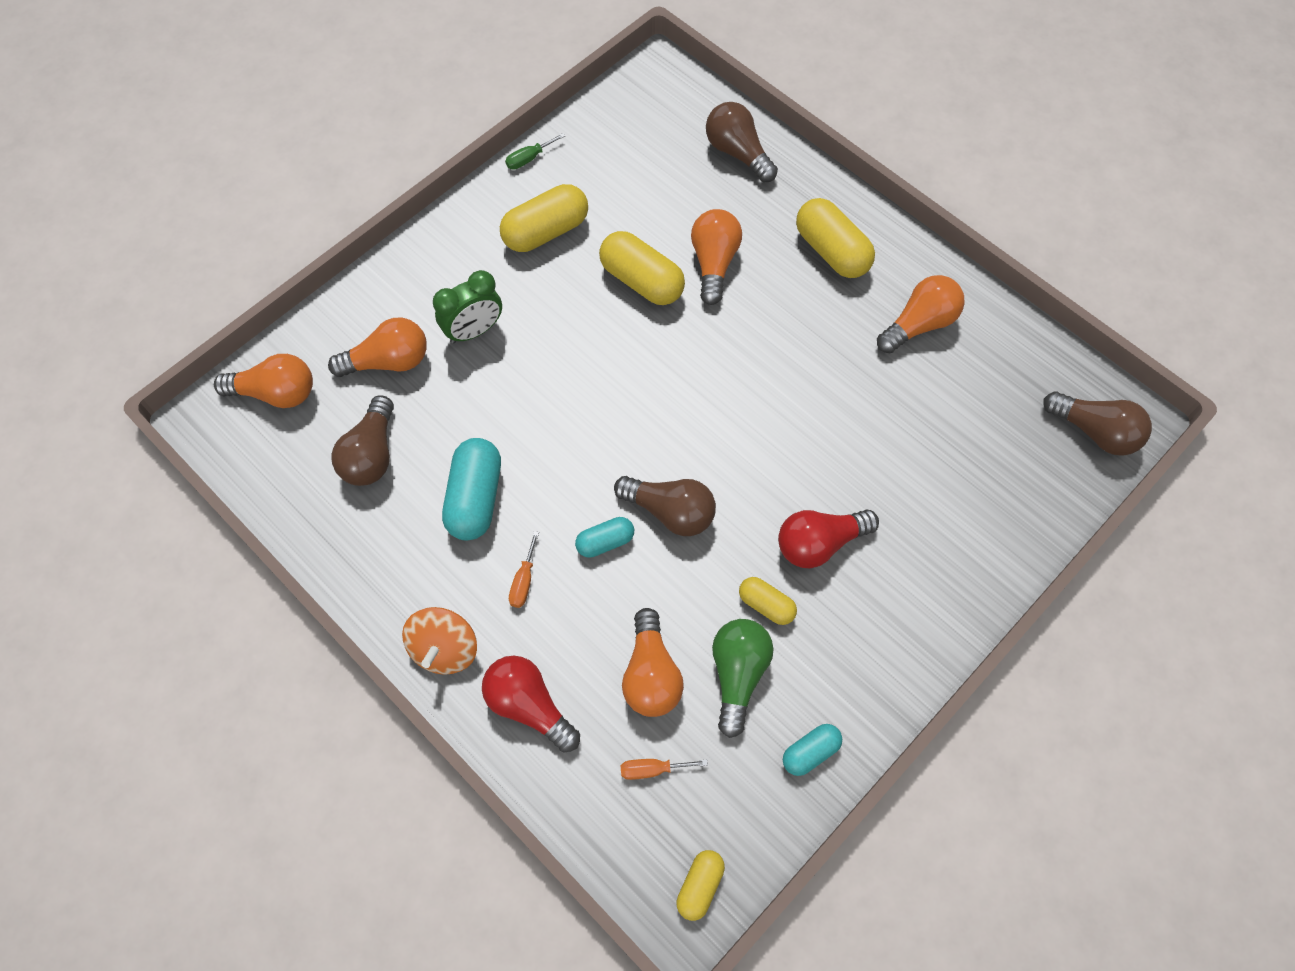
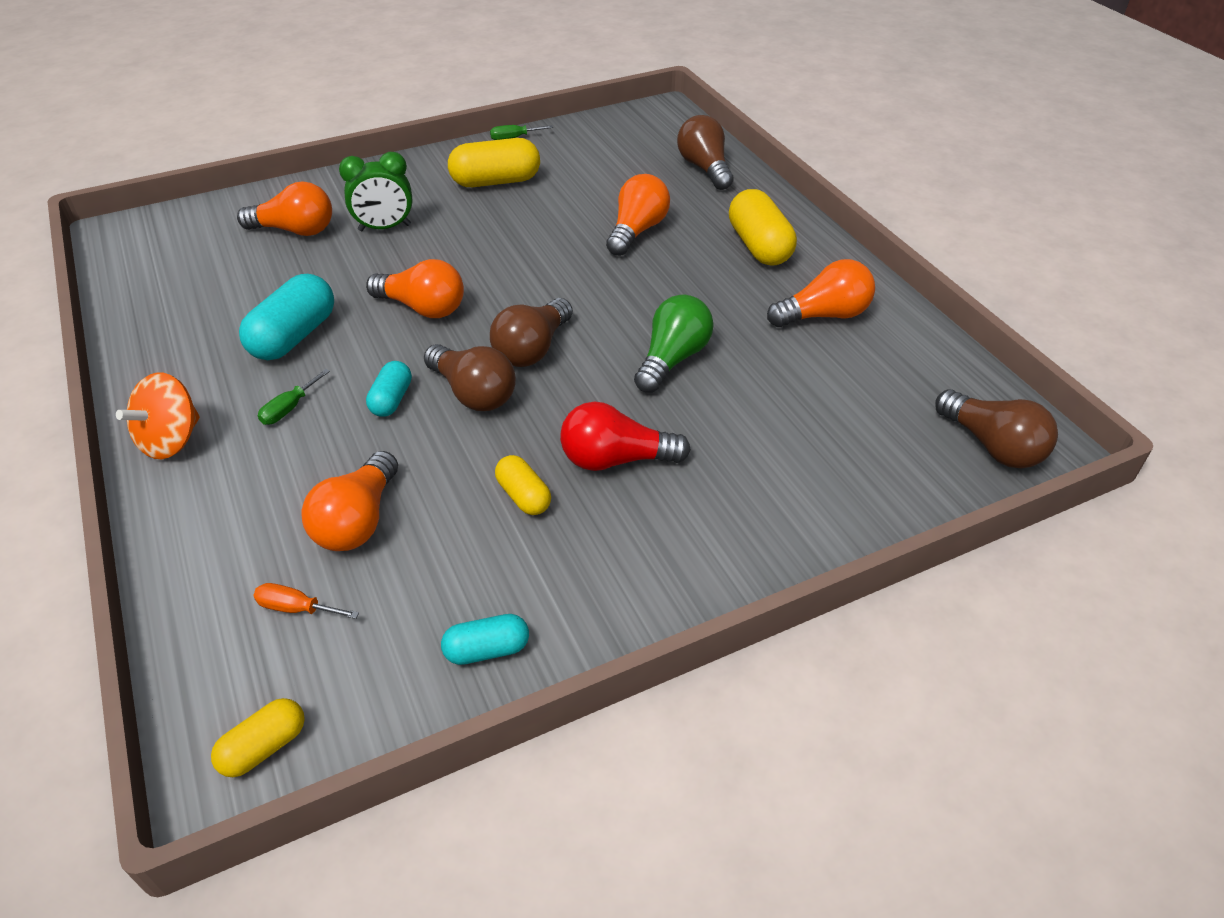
camera: 20 degrees right, 20 degrees down
orange light bulb [214,354,313,408] -> orange light bulb moved to [366,259,464,318]
brown light bulb [332,395,394,486] -> brown light bulb moved to [490,298,573,367]
red light bulb [482,656,580,752] -> none
orange screwdriver [509,531,539,608] -> green screwdriver [258,369,330,425]
turquoise capsule [575,517,634,558] -> turquoise capsule turned 75 degrees counterclockwise [366,361,412,417]
yellow capsule [599,231,685,305] -> none
green light bulb [712,619,773,738] -> green light bulb moved to [634,294,714,393]

